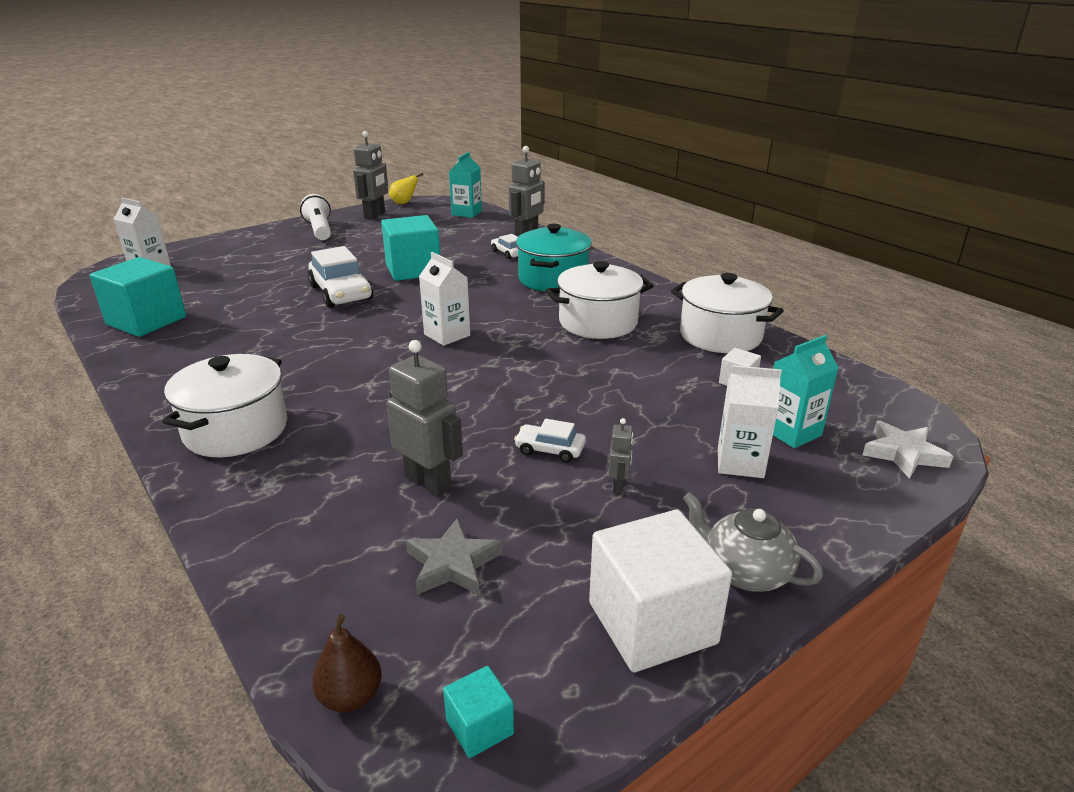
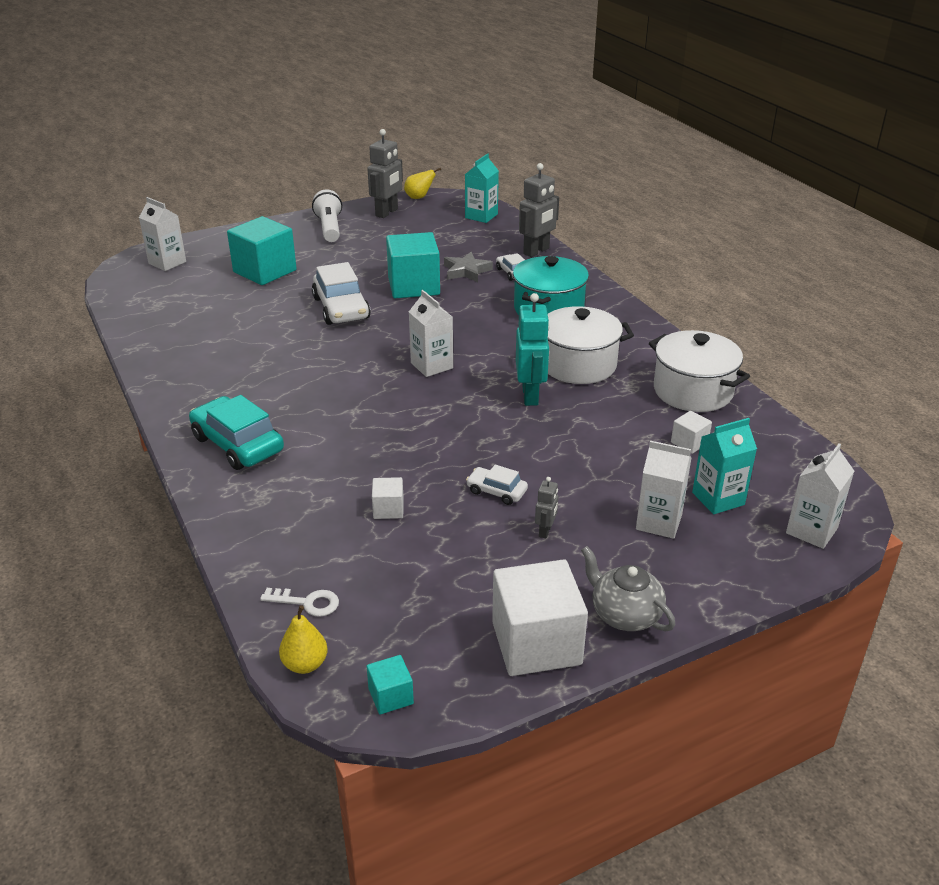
camera: 10 degrees right, 5 degrees up
turquoise cube [90,257,186,337] -> turquoise cube moved to [227,216,297,285]
white pot [162,354,287,457] -> turquoise car [189,395,284,470]
brown pear [312,614,382,713] -> yellow pear [279,605,328,674]
grey robot [386,340,463,497] -> white cube [372,477,404,519]
grey star [406,518,502,595] -> grey star moved to [444,252,493,282]
white star [863,421,953,479] -> white carton [786,443,854,549]
none -> white key [260,588,339,617]
none -> turquoise robot [516,293,550,406]

